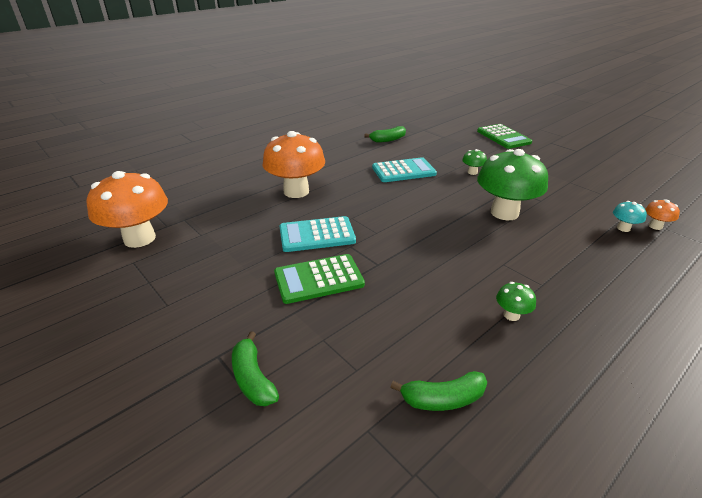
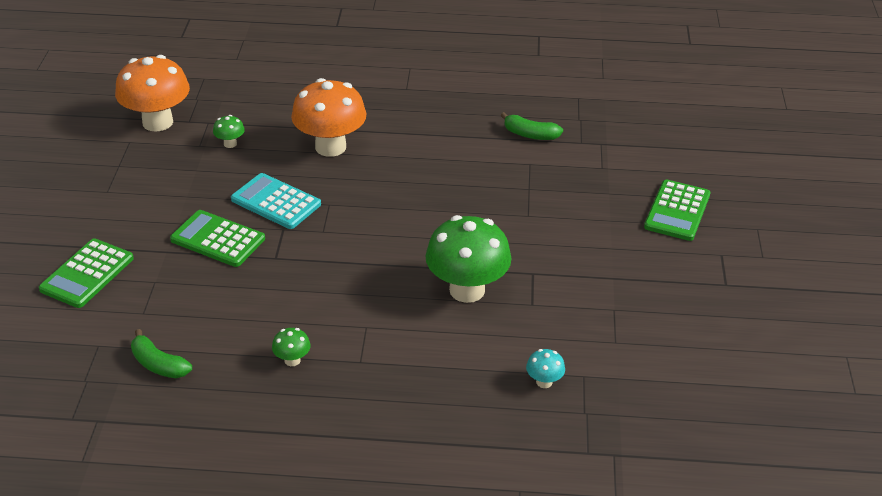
camera: 45 degrees right, 5 degrees up
green banana [232,331,279,406] -> green calculator [39,238,134,308]
turquoise calculator [372,157,437,182] -> none
green mushroom [462,149,487,175] -> green mushroom moved to [213,115,245,148]
orange mushroom [645,199,680,230] -> none

